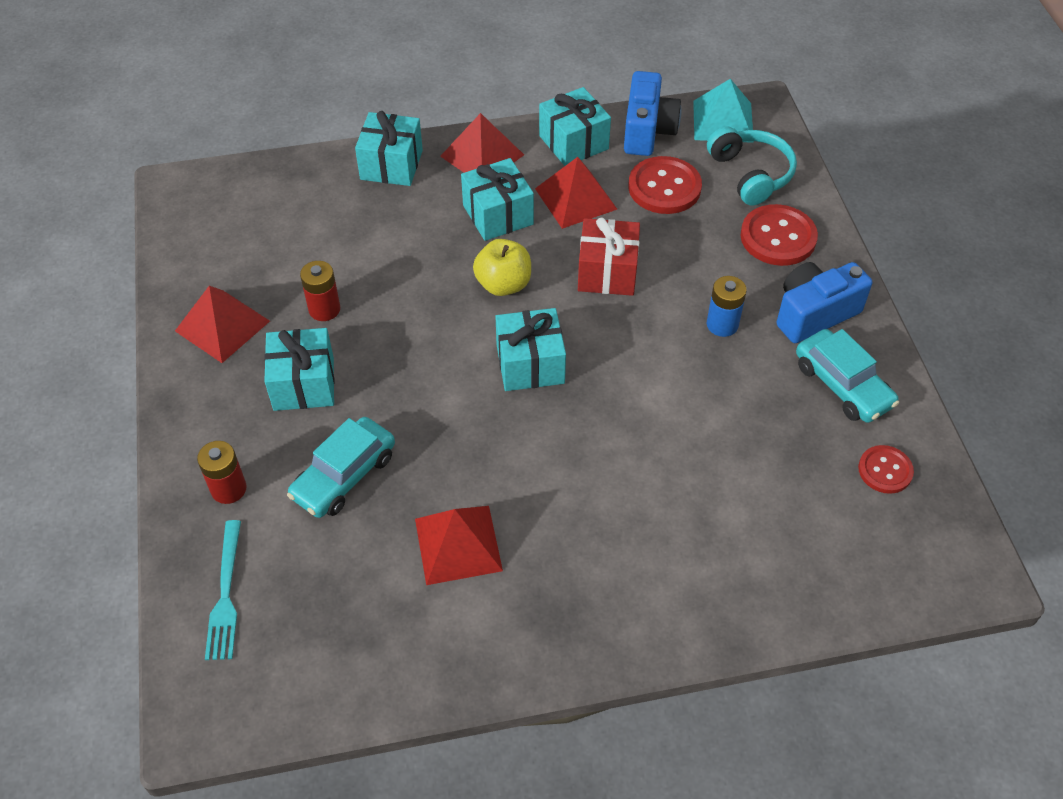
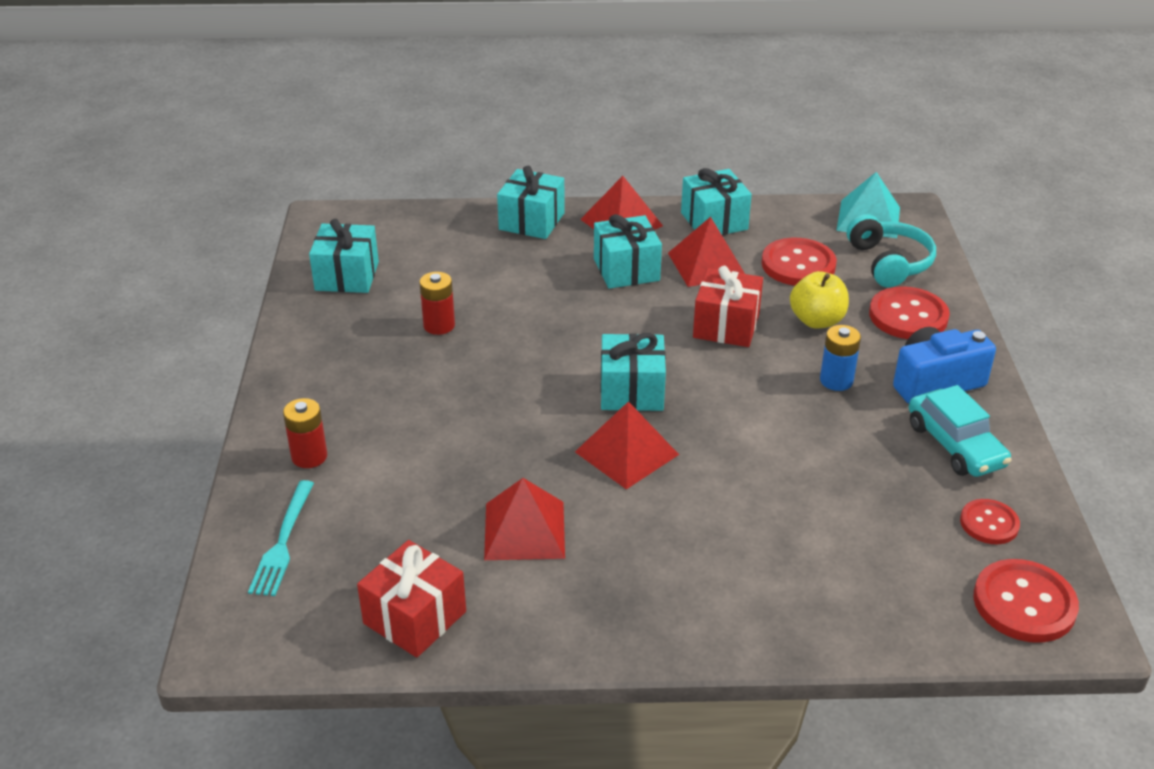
camera: 10 degrees right, 15 degrees down
red pyramid [175,286,270,363] -> red pyramid moved to [575,401,679,490]
turquoise gift [264,328,335,411] -> turquoise gift moved to [309,219,379,293]
turquoise car [287,417,395,518] -> none
yellow apple [473,239,531,296] -> yellow apple moved to [790,271,849,329]
blue camera [624,71,682,156] -> none
none -> red gift [357,540,466,658]
none -> red button [973,559,1079,643]

